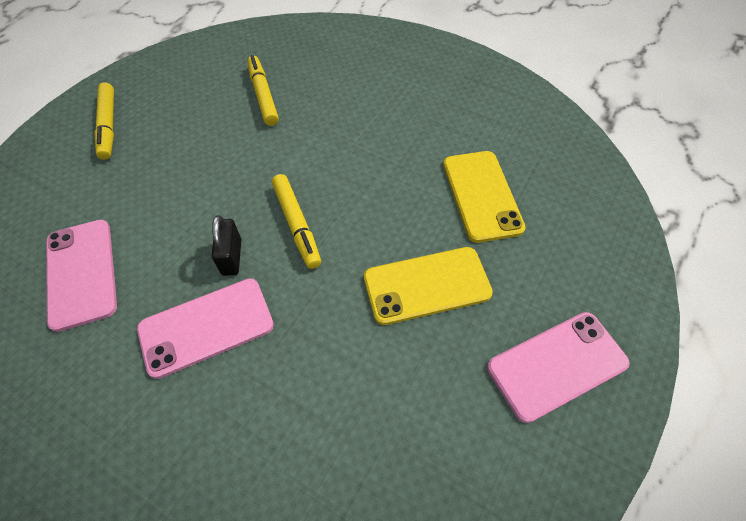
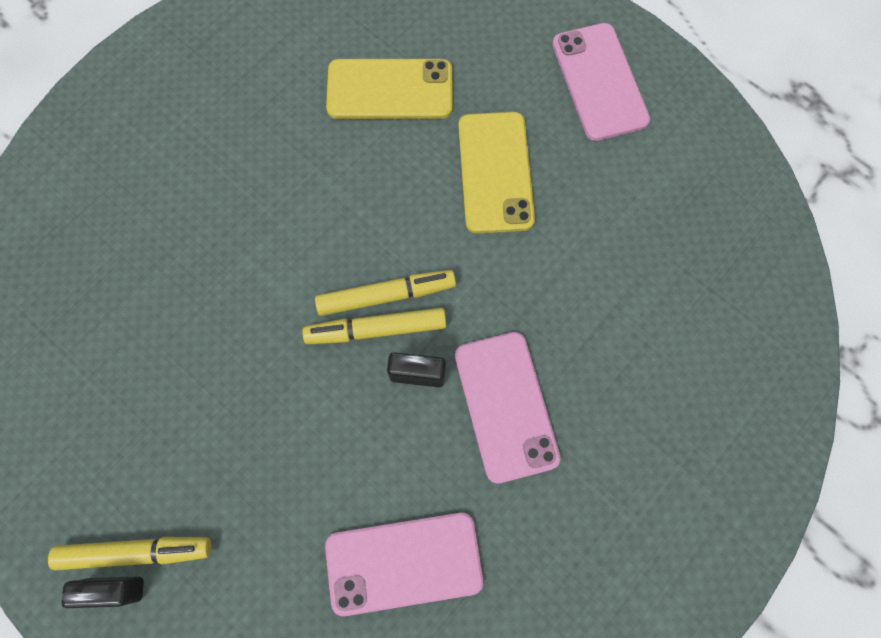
camera: 80 degrees left, 15 degrees up
yellow marker [247,55,279,126] -> yellow marker moved to [302,308,447,344]
none -> black padlock [62,576,144,608]

